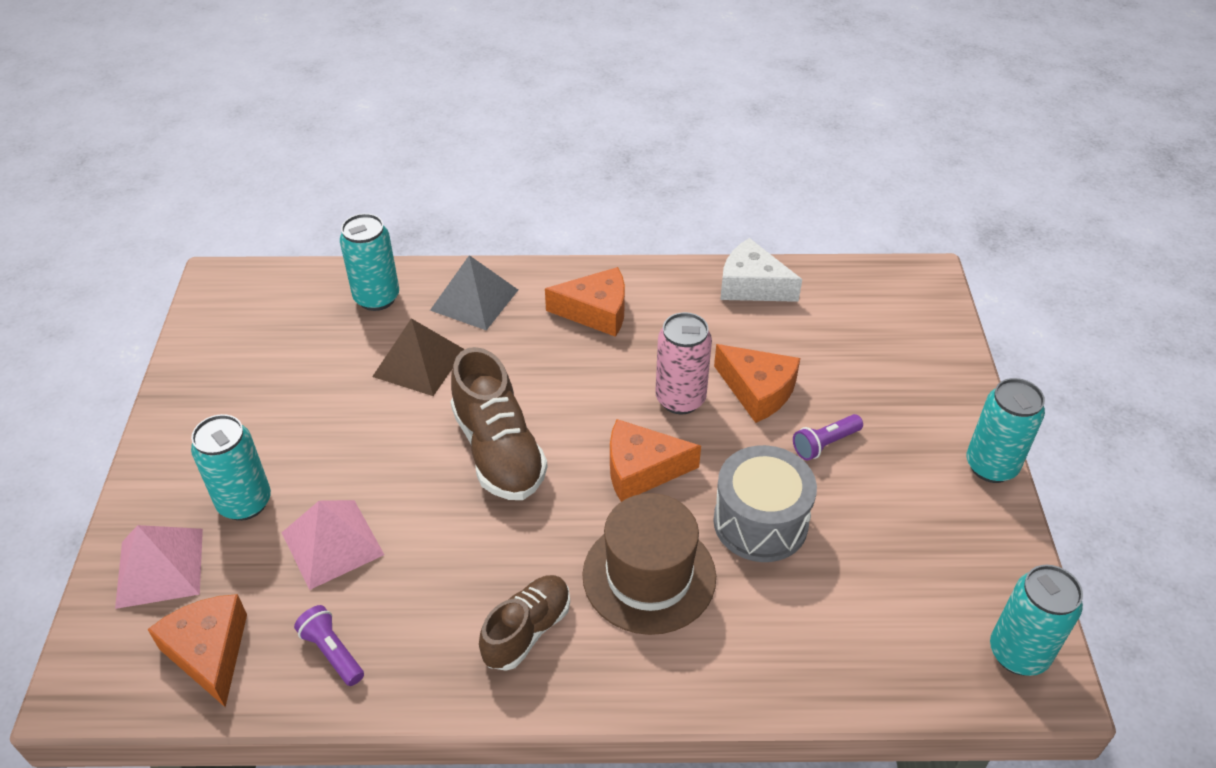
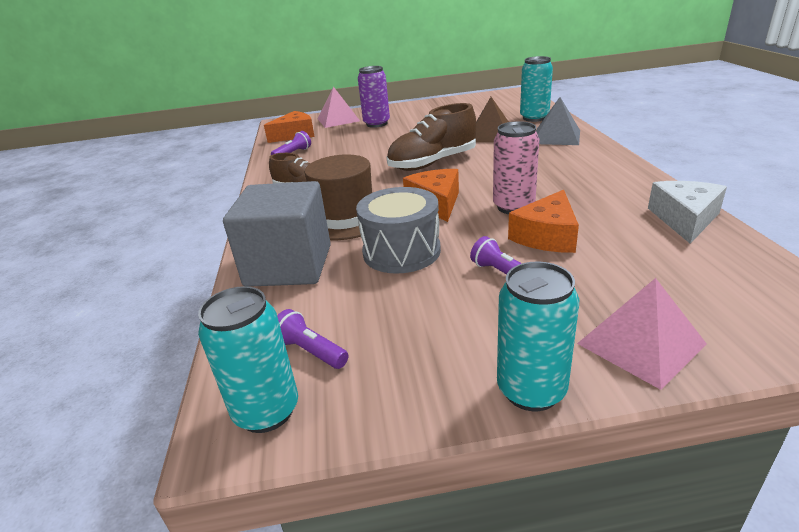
camera: 85 degrees right, 15 degrees down
turquoise can [191,414,271,521] -> purple can [358,66,390,128]
pink pyramid [281,500,384,590] -> pink pyramid moved to [577,278,707,390]
orange cheese [545,267,625,337] -> none
none -> grey cube [223,181,331,287]
none -> purple flashlight [277,309,348,369]

